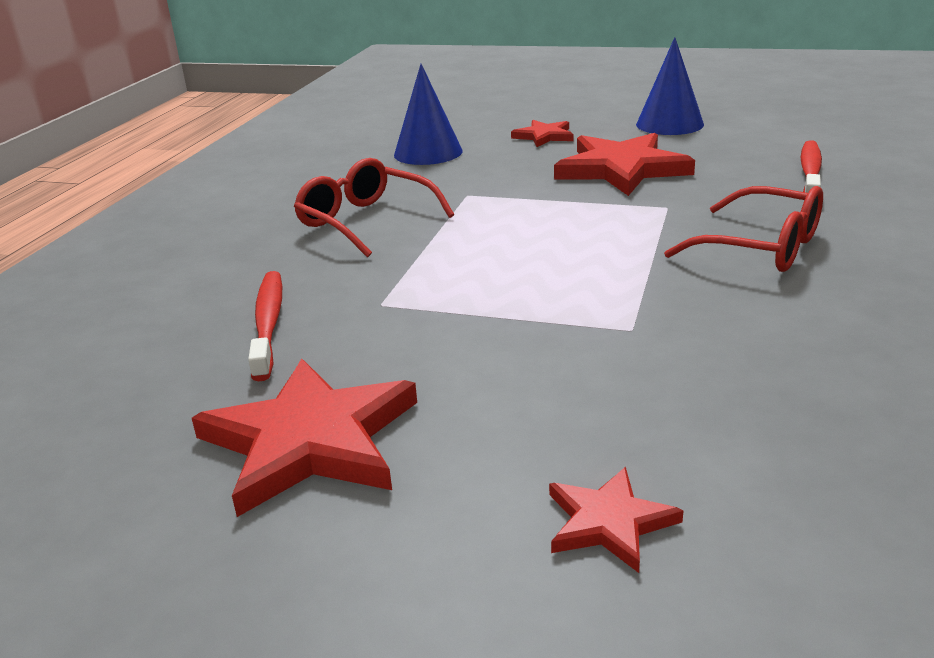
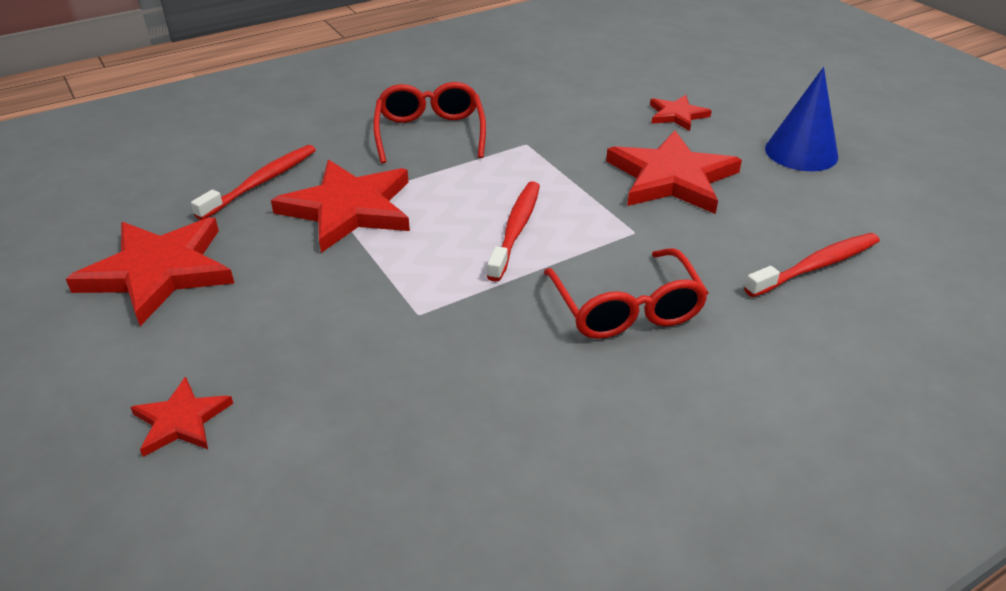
camera: 40 degrees right, 10 degrees up
blue cone [394,64,463,165] -> none
none -> red star [271,160,410,253]
none -> red toothbrush [487,181,540,282]

